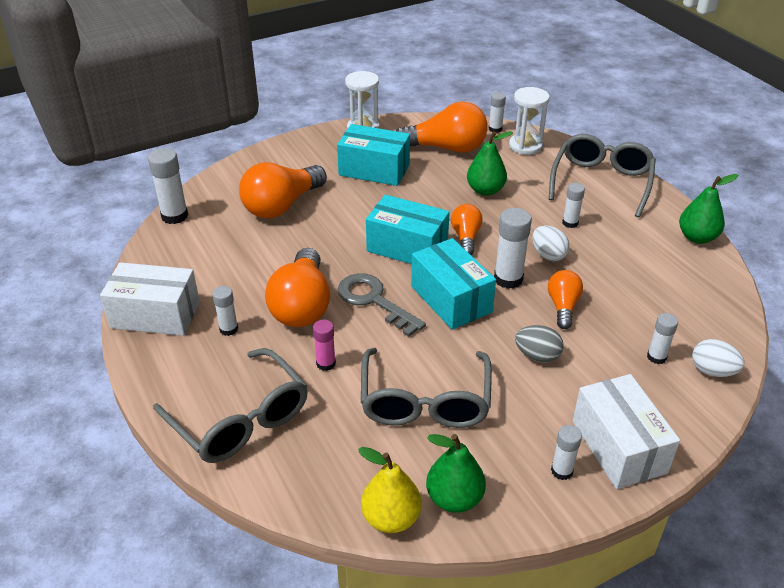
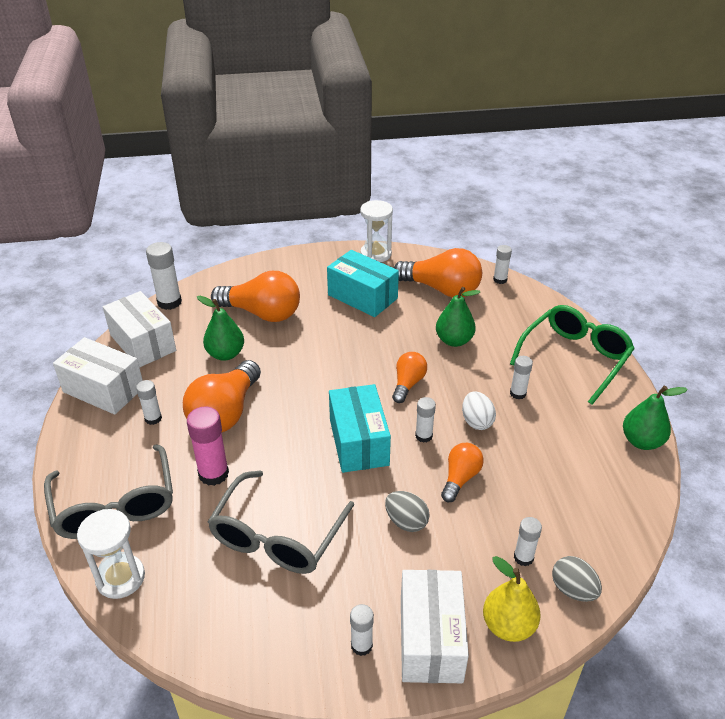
camera: 20 degrees right, 0 degrees up
orange light bulb [239,162,327,218] -> orange light bulb turned 135 degrees counterclockwise [211,271,300,322]
pink glue stick [313,320,336,371] -> pink glue stick [187,406,229,486], size x1.66
grey key [338,273,426,337] -> none
yellow pear [358,447,422,533] -> yellow pear moved to [483,556,541,642]
turquoise box [366,195,450,264] -> none
green pear [426,434,486,513] -> green pear moved to [197,296,244,361]
white glue stick [494,208,532,289] -> white glue stick [415,397,436,443], size x0.60
white hourglass [509,87,550,155] -> white hourglass moved to [77,509,145,599]
grey glasses [549,134,656,217] -> green glasses [510,305,635,405]
white egg [692,339,745,377] -> grey egg [552,556,602,602]
none -> white box [103,291,176,368]

